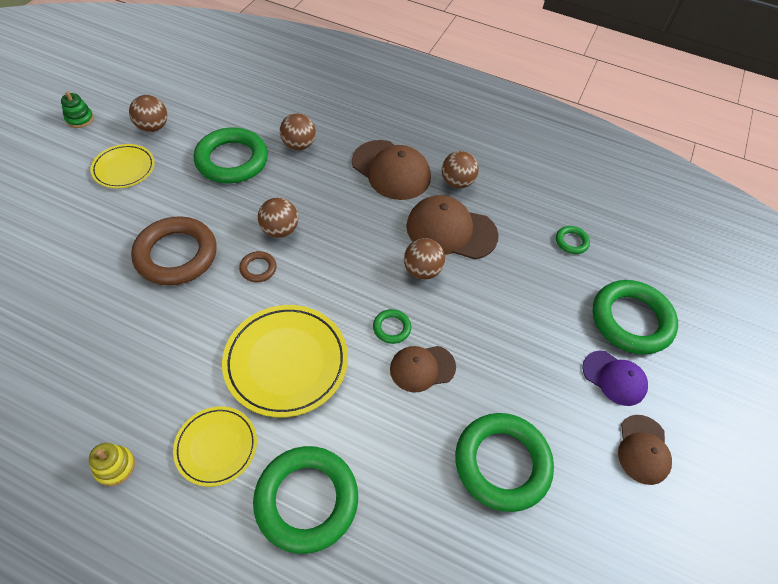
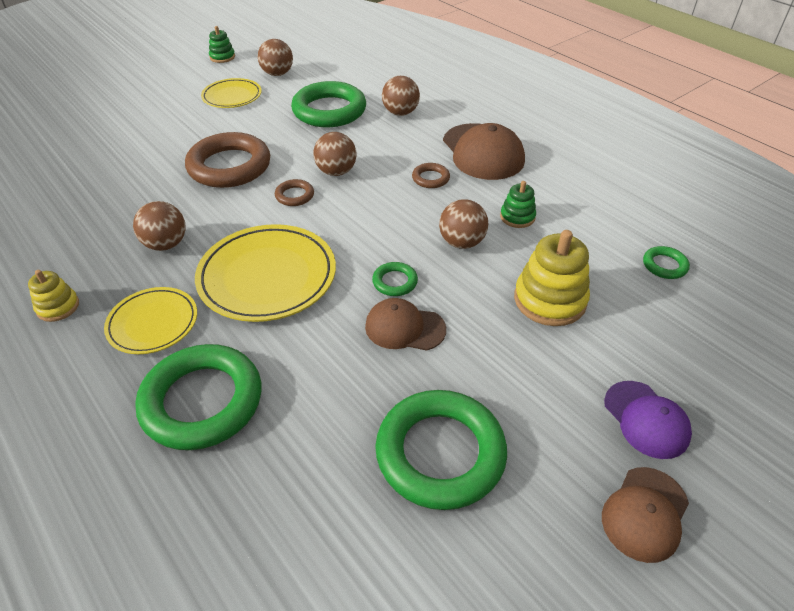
camera: 30 degrees right, 10 degrees down
brown cap [406,195,499,260] -> green stacking toy [500,181,536,228]
brown ball [442,151,479,188] -> brown ball moved to [133,201,186,251]
green ring [593,280,678,355] -> none
none -> brown ring [412,163,450,188]
none -> yellow stacking toy [514,230,590,326]

